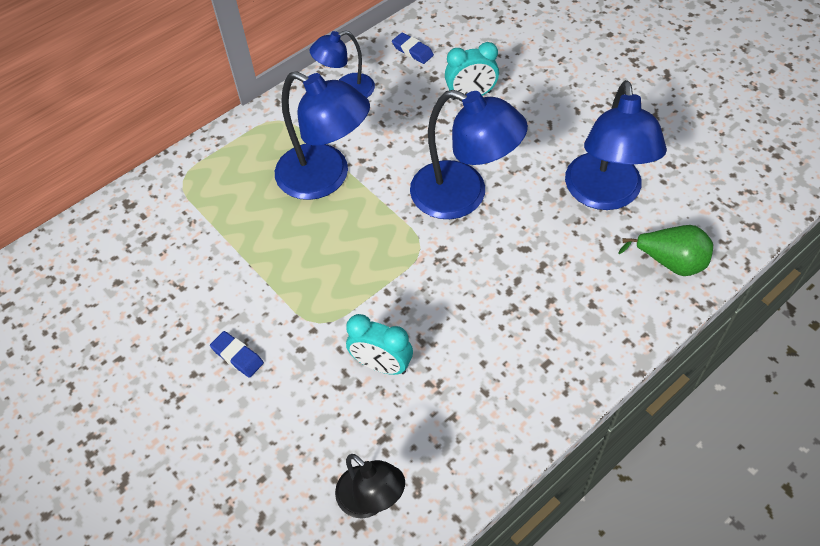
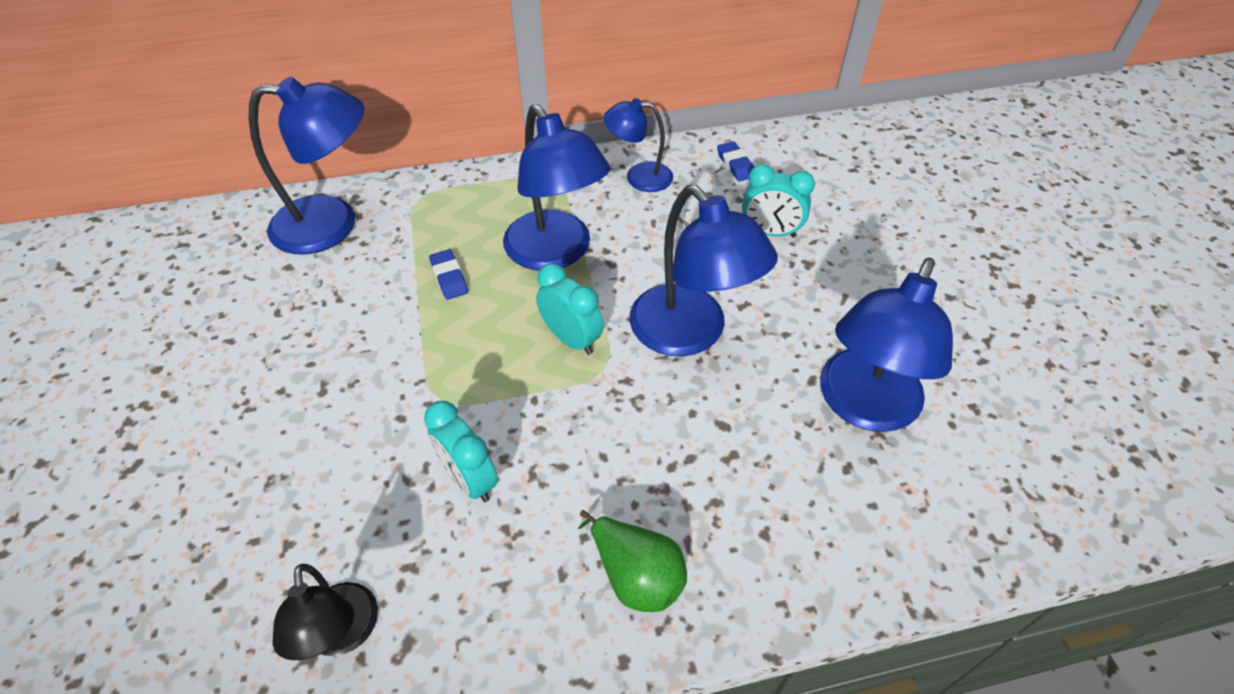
camera: 25 degrees right, 5 degrees down
blue eraser [210,331,264,378] -> blue eraser moved to [429,249,468,300]
green pear [618,225,713,276] -> green pear moved to [578,510,687,612]
none -> blue lamp [249,77,364,255]
none -> turquoise clock [536,264,603,355]

